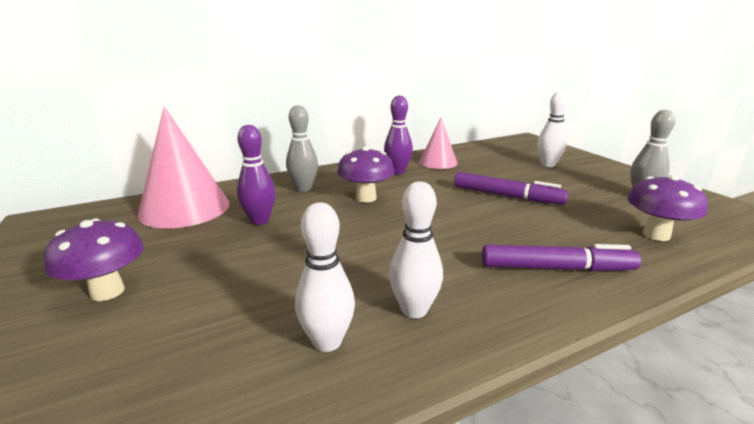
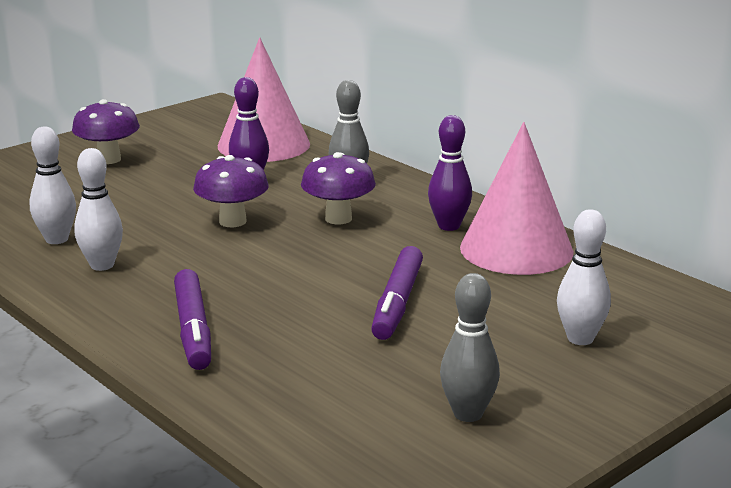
camera: 75 degrees right, 0 degrees up
pink cone [419,118,458,169] -> pink cone [460,122,574,275], size x1.73
purple mushroom [627,175,708,241] -> purple mushroom moved to [193,155,269,227]

